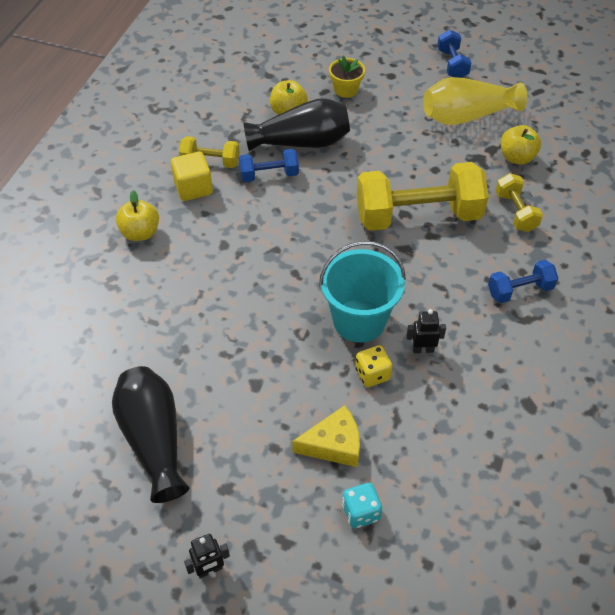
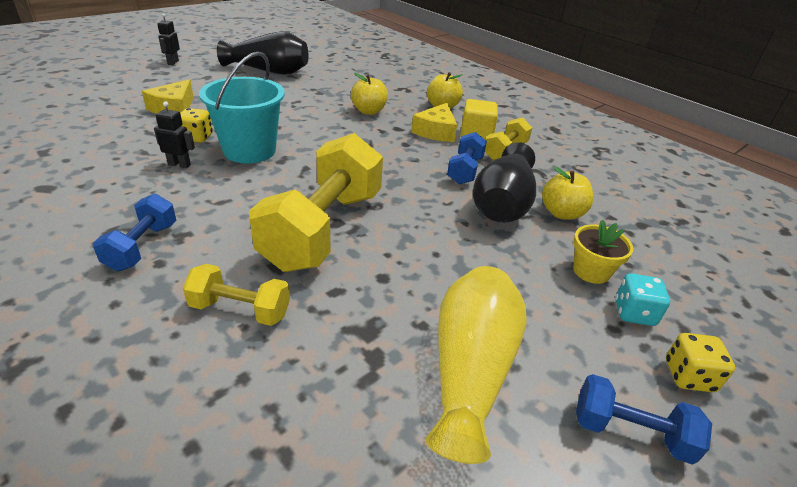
camera: 115 degrees right, 15 degrees down
turquoise dice [342,483,382,528] -> turquoise dice moved to [615,273,670,326]
black robot [406,309,446,353] -> black robot turned 105 degrees counterclockwise [154,101,195,168]
yellow apple [501,125,541,164] -> yellow apple moved to [351,73,388,115]
none -> yellow cheese [411,103,457,142]
none -> yellow dice [666,333,735,392]

